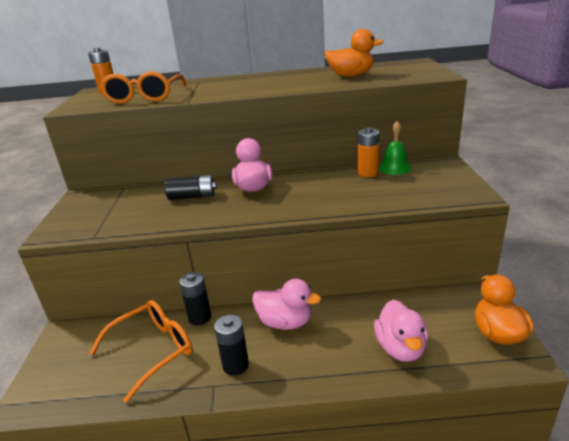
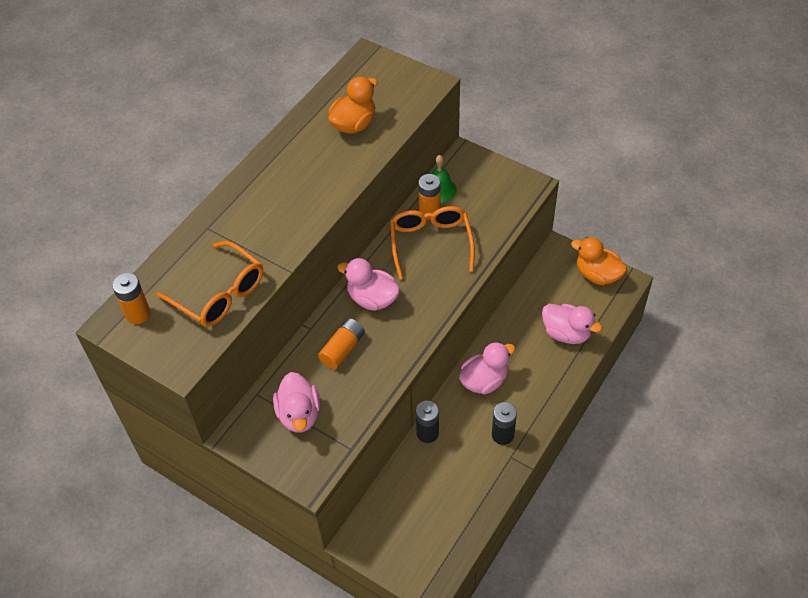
camera: 55 degrees left, 25 degrees up
orange glasses [89,300,193,403] -> orange glasses moved to [390,206,475,280]
black battery [165,175,217,200] -> orange battery [318,318,365,369]
none -> pink duck [273,372,320,432]

